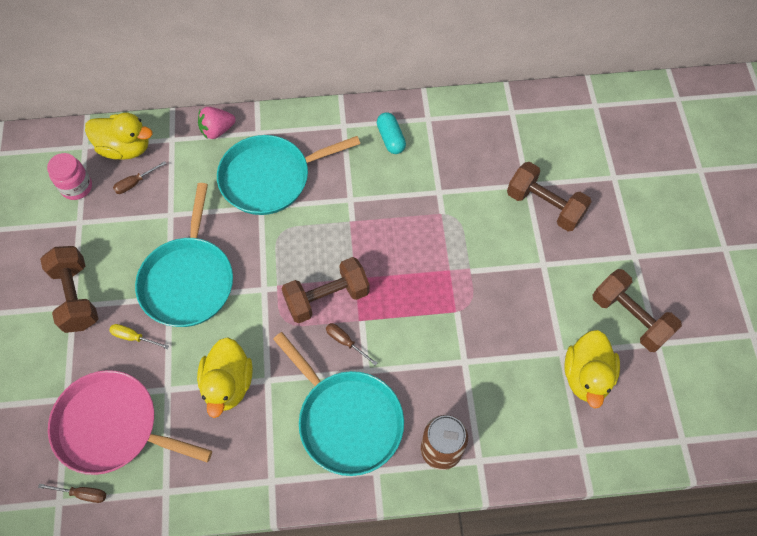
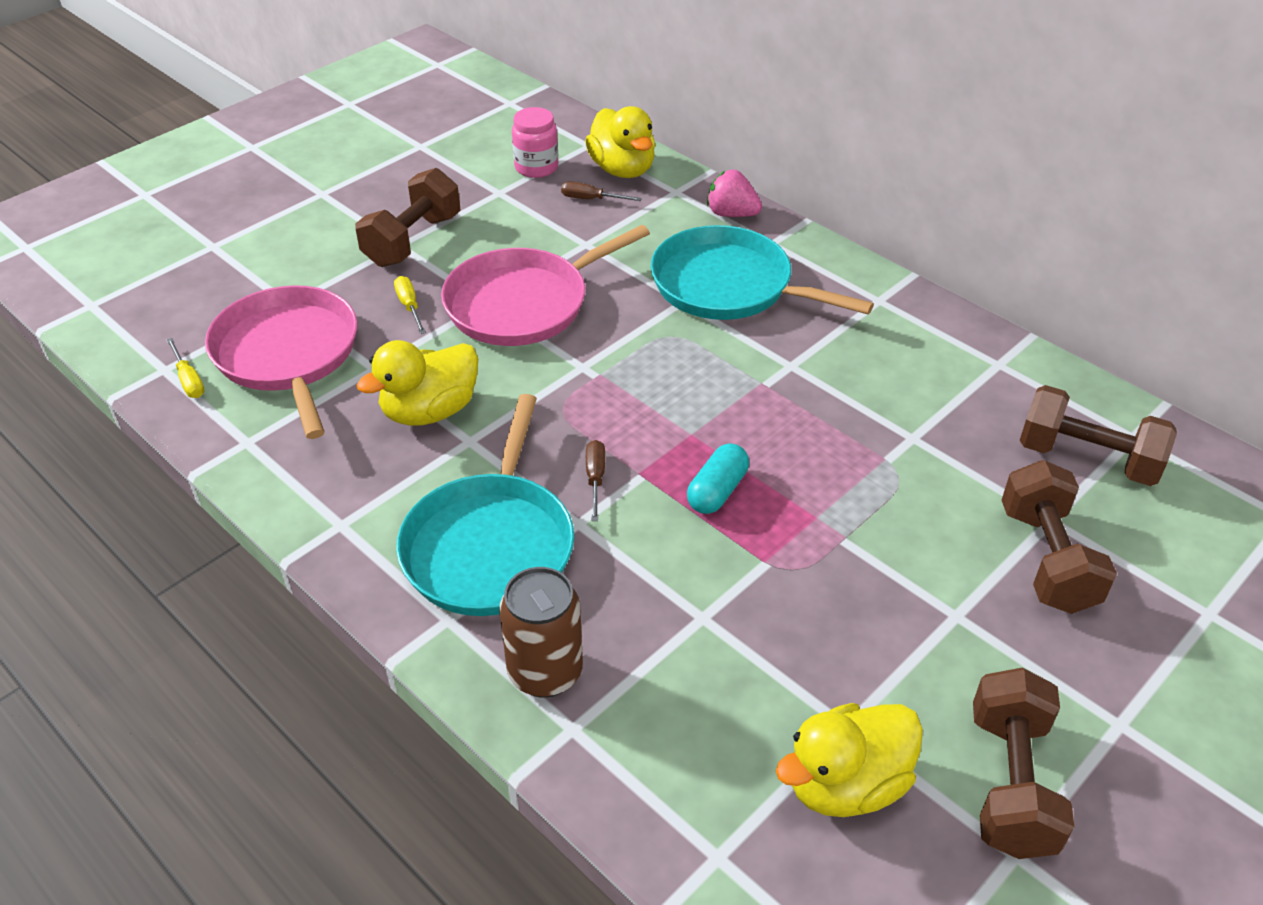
camera: 50 degrees right, 20 degrees down
brown screwdriver [38,484,106,503] -> yellow screwdriver [167,338,205,398]
turquoise pan [135,183,233,327] -> pink pan [441,225,650,346]
brown dumbbell [282,257,370,323] -> brown dumbbell moved to [1019,385,1177,486]
turquoise capsule [377,112,406,154] -> turquoise capsule moved to [687,443,749,514]

